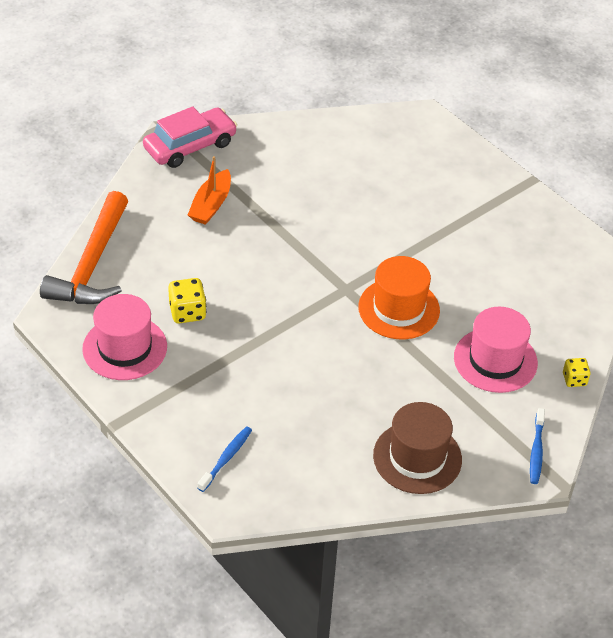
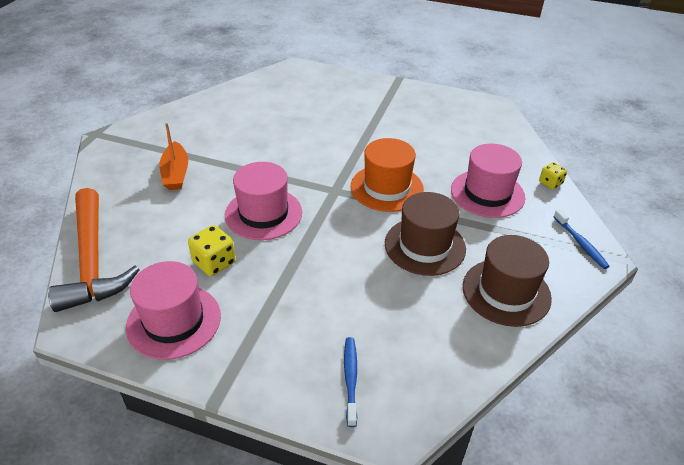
camera: 30 degrees left, 5 degrees down
pink car [143,106,237,168] -> none
none -> pink hat [225,162,302,240]
none -> brown hat [385,192,466,276]

